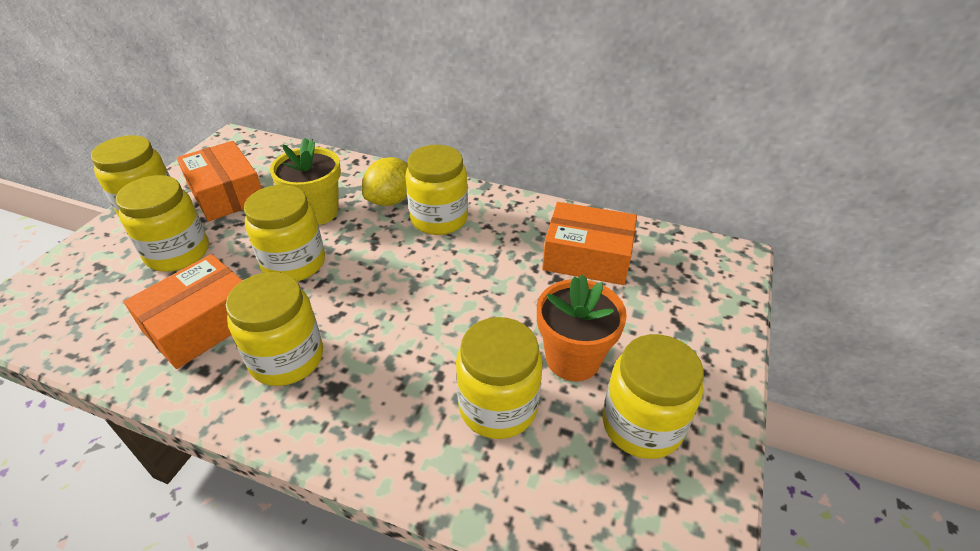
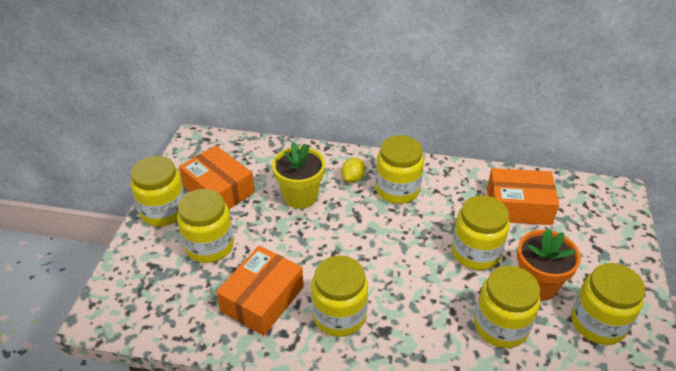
camera: 10 degrees left, 0 degrees up
yellow jar [244,185,325,281] -> yellow jar moved to [452,195,510,270]
yellow lemon [362,157,408,206] -> yellow lemon [341,158,365,183], size x0.65

